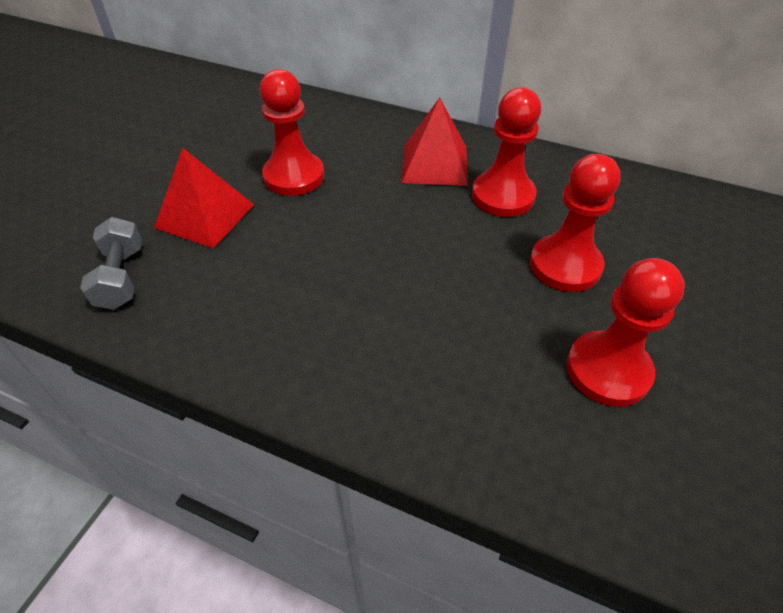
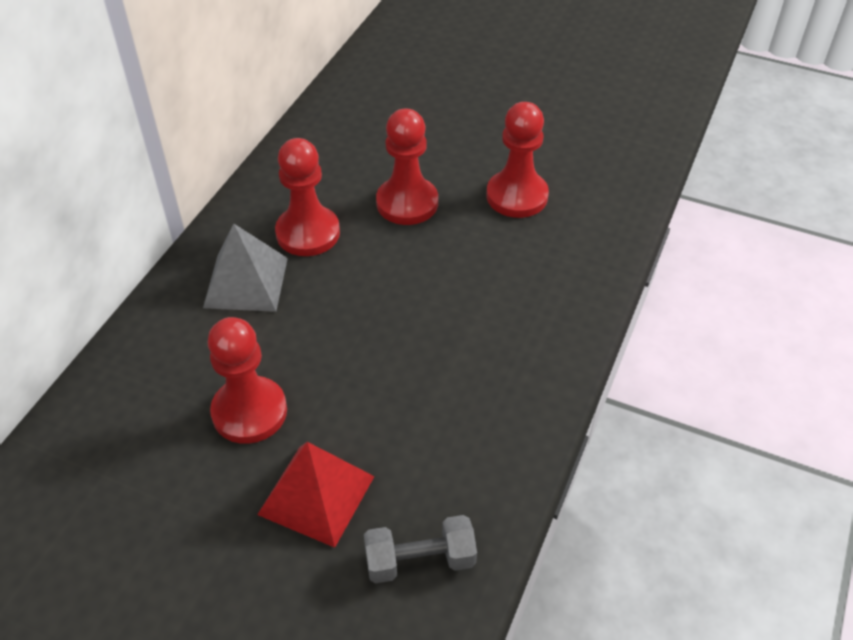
camera: 90 degrees left, 0 degrees up
red pyramid [402,98,468,186] -> grey pyramid [203,224,288,312]

